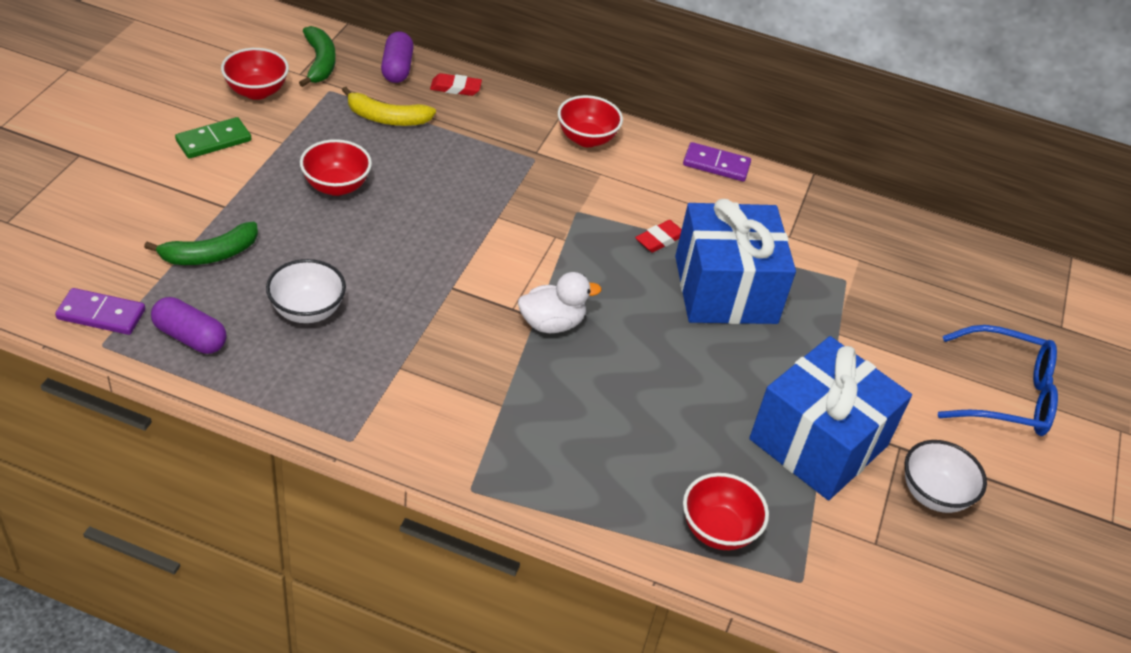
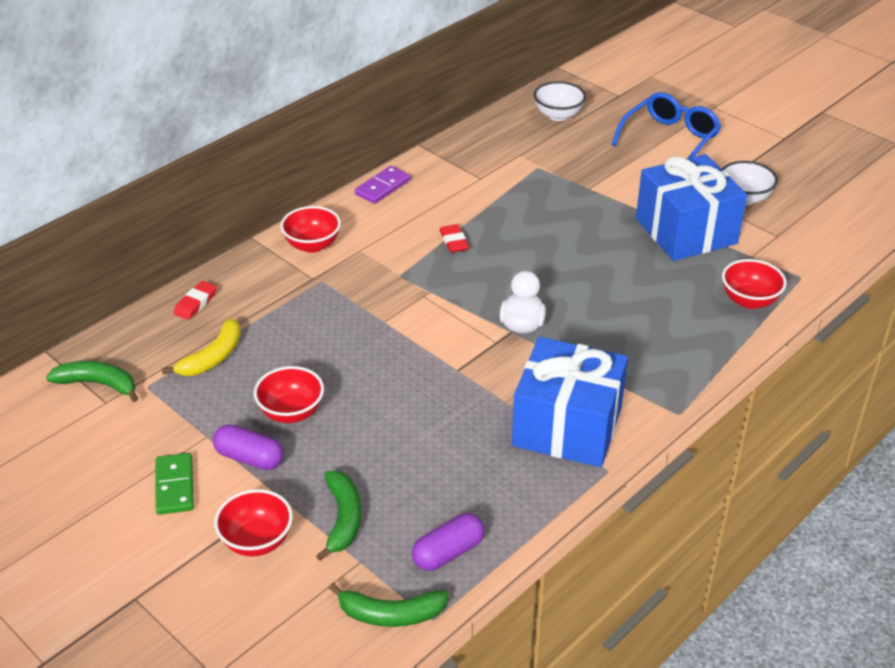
camera: 60 degrees left, 5 degrees down
purple domino [55,288,145,335] -> green banana [329,583,449,627]
red bowl [221,48,289,100] -> red bowl moved to [214,489,293,556]
white bowl [266,259,346,323] -> white bowl moved to [534,81,586,121]
purple capsule [381,31,414,83] -> purple capsule moved to [213,424,284,470]
blue gift [675,199,796,324] -> blue gift moved to [512,337,628,467]

